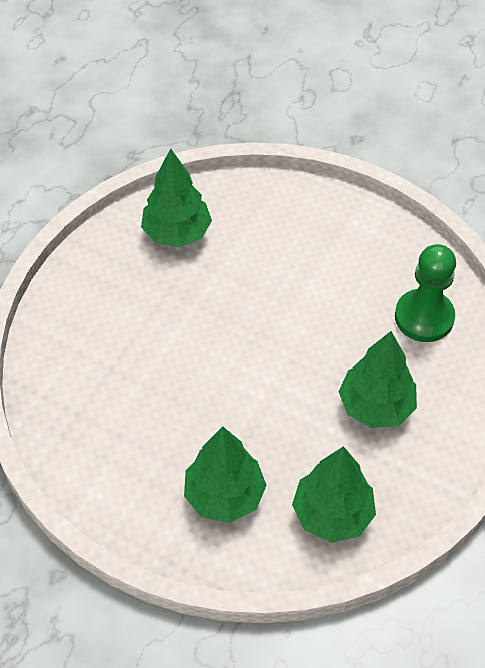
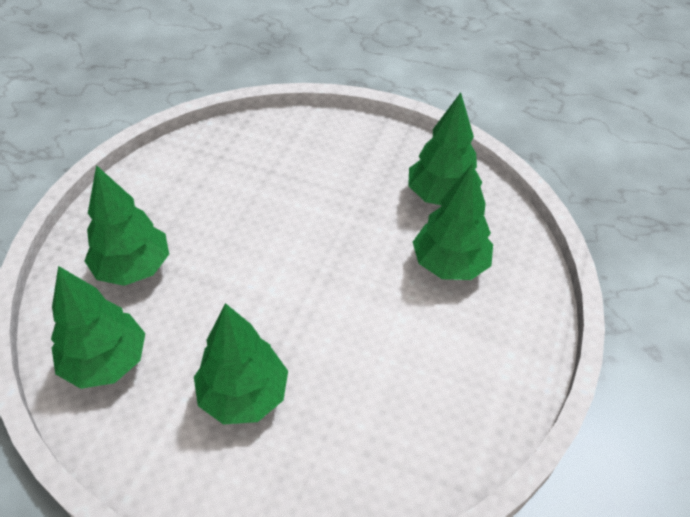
camera: 80 degrees right, 5 degrees down
green pawn [395,244,456,342] -> none
none -> green tree [413,163,493,280]

